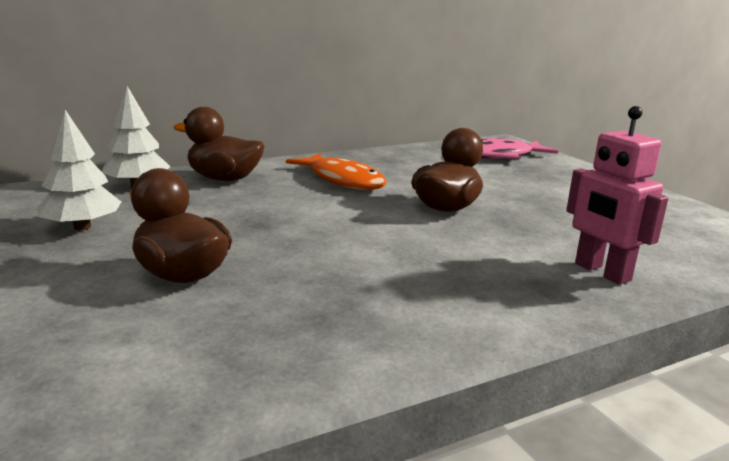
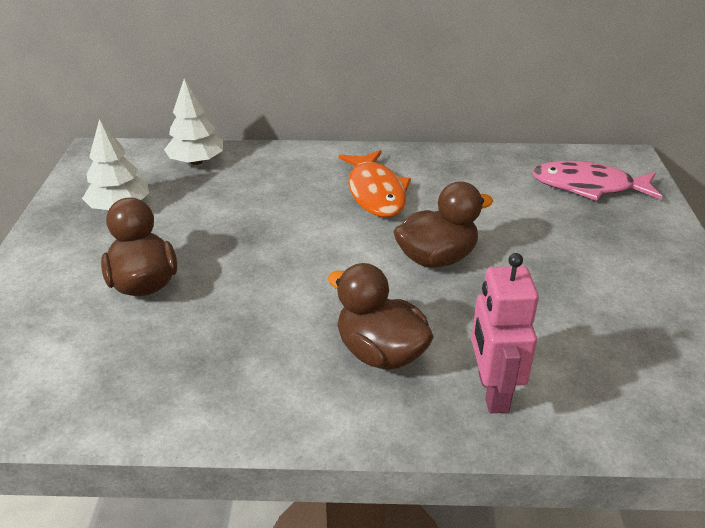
camera: 30 degrees right, 15 degrees up
brown duck [173,107,265,181] -> brown duck moved to [328,263,434,370]

